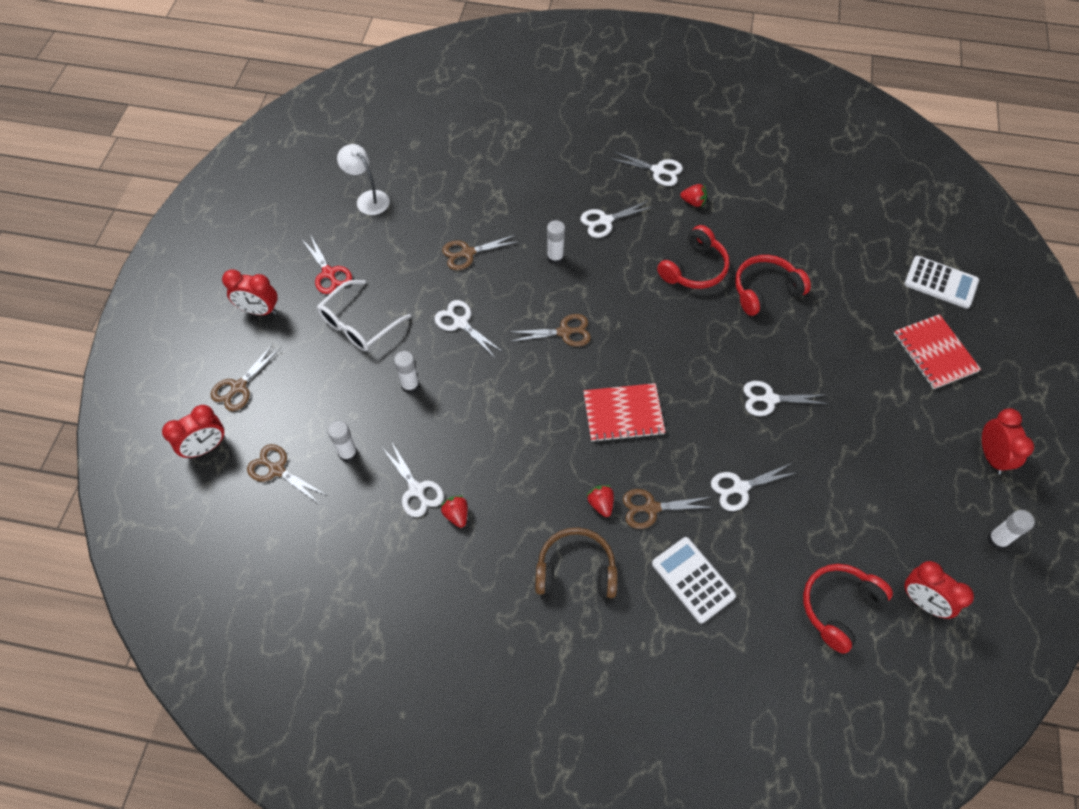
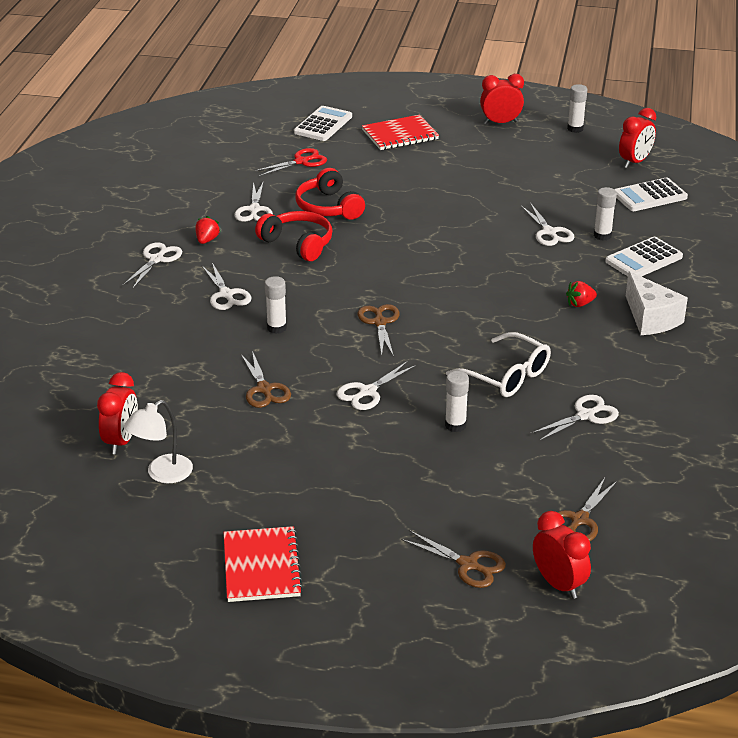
camera: 90 degrees left, 25 degrees down
red clock [222,270,278,315] -> red clock moved to [97,372,138,454]
red scissors [302,234,352,294] -> red scissors moved to [253,148,327,177]
white glasses [317,280,411,351] -> white glasses moved to [446,332,551,397]
white glue stick [328,421,358,462] -> white glue stick moved to [594,187,617,241]
red strawberry [441,495,468,528] -> none
brown headphones [535,528,618,598] -> white cheese [626,271,688,335]
red notebook [583,383,665,442] -> red notebook moved to [223,526,303,602]
brown scissors [623,489,714,529] -> none
white scissors [743,381,829,416] -> white scissors moved to [234,181,273,222]
red headphones [803,564,893,654] -> white calculator [614,177,688,211]

